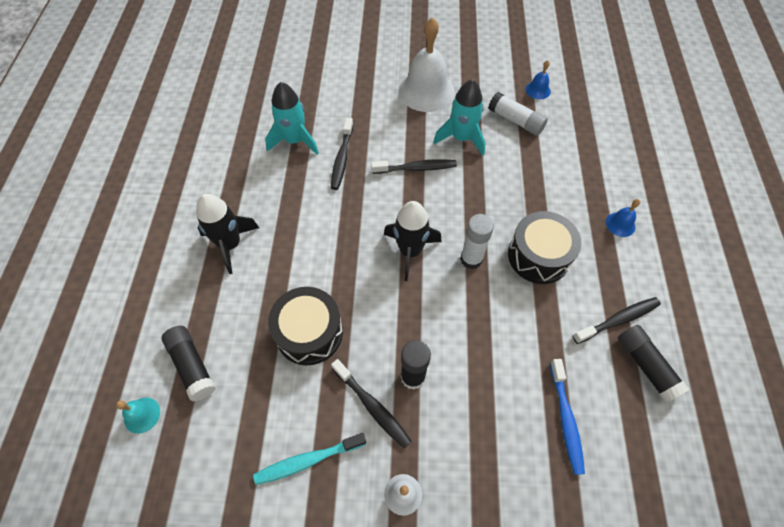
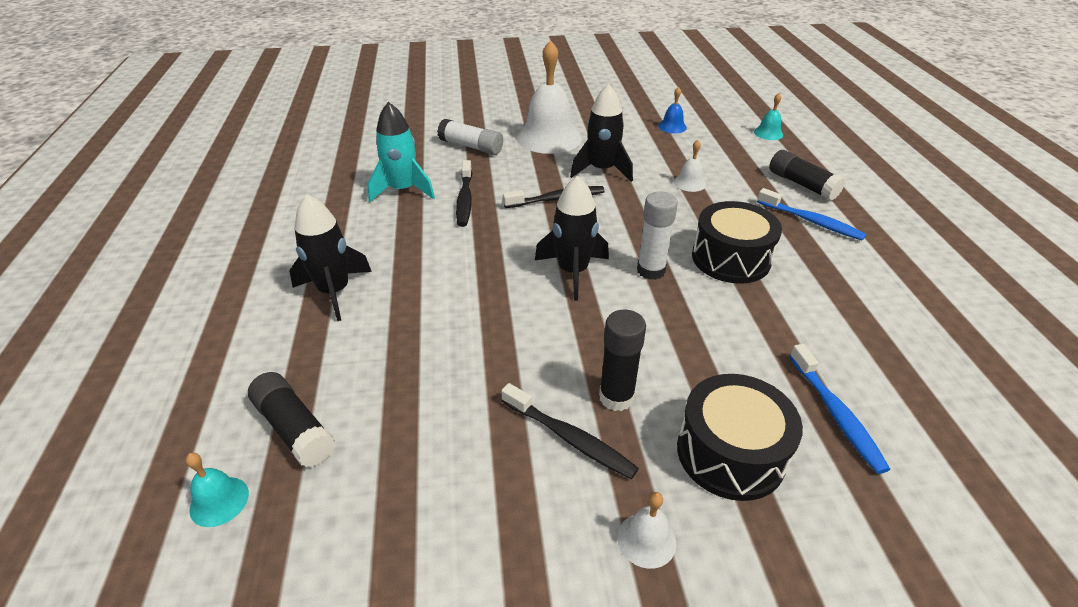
camera: 10 degrees left, 20 degrees down
turquoise toothbrush [253,433,366,485] -> none
black drum [268,287,343,365] -> black drum moved to [677,374,803,501]
turquoise rocket [433,79,485,156] -> black rocket [570,84,633,182]
white glue stick [488,92,548,136] -> white glue stick moved to [437,119,503,155]
black toothbrush [573,297,661,344] -> none
blue bell [606,199,640,237] -> blue toothbrush [757,188,866,241]
black glue stick [618,325,690,403] -> black glue stick moved to [769,150,845,201]
none -> white bell [674,140,706,192]
none -> turquoise bell [754,93,783,140]

